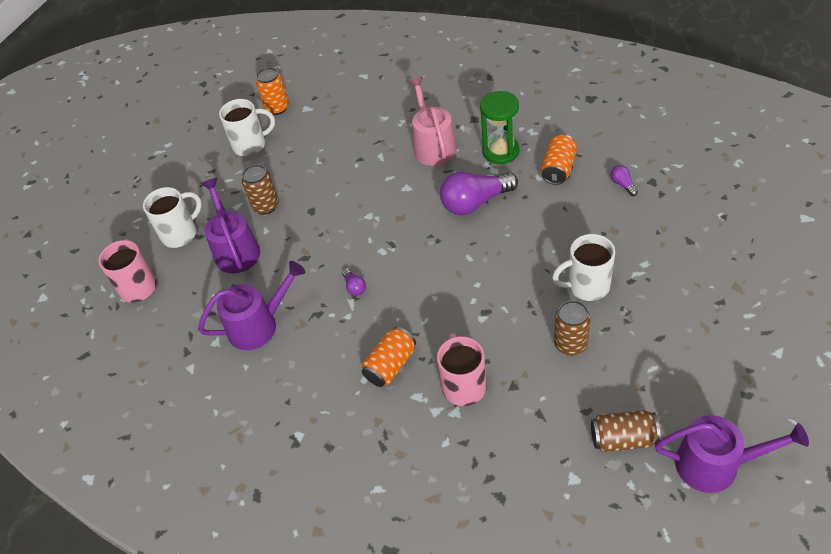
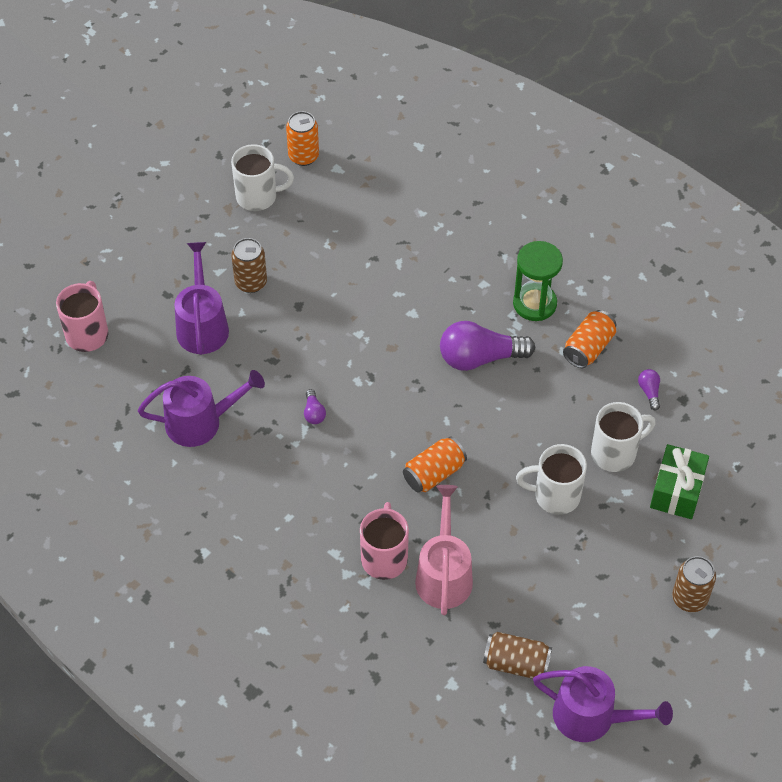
camera: 10 degrees right, 5 degrees up
white mug [143,187,202,248] -> white mug moved to [591,402,656,472]
orange can [362,327,416,387] -> orange can moved to [403,436,467,493]
pink watering can [408,76,457,166] -> pink watering can moved to [415,485,473,615]
brown can [554,300,591,356] -> brown can moved to [672,556,716,612]
none -> green gift [650,444,709,519]

